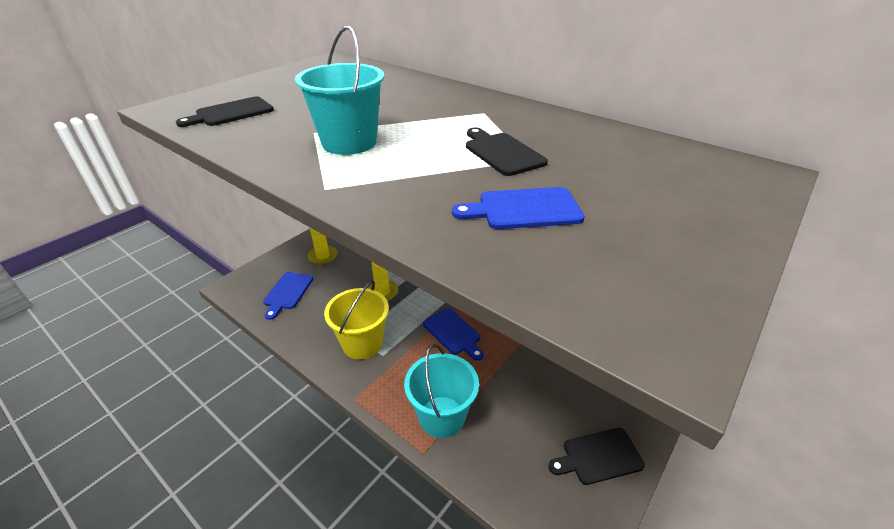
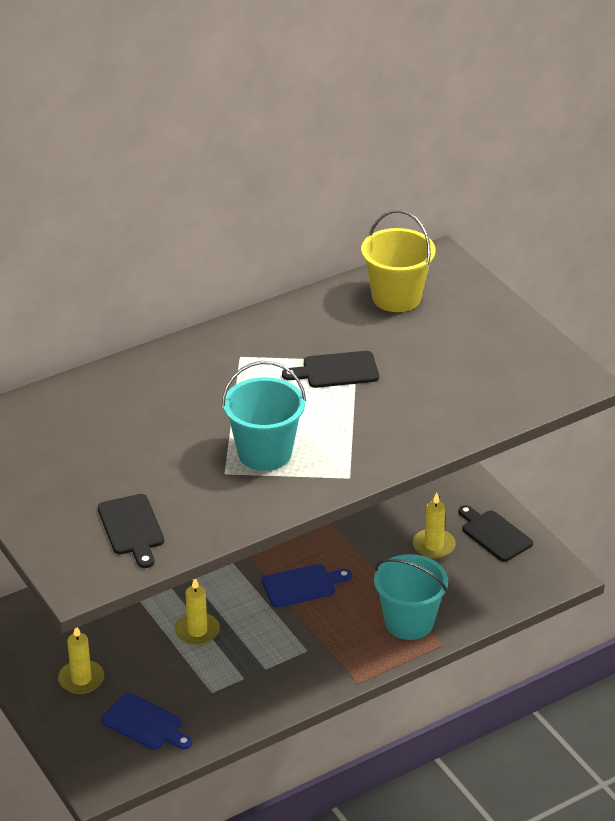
camera: 70 degrees left, 0 degrees up
yellow bucket [324,281,389,360] -> yellow bucket moved to [361,210,436,312]
blue cutting board [452,187,585,229] -> none
black cutting board [548,428,645,485] -> black cutting board turned 135 degrees clockwise [458,505,533,562]
none -> yellow candle [413,492,456,559]

